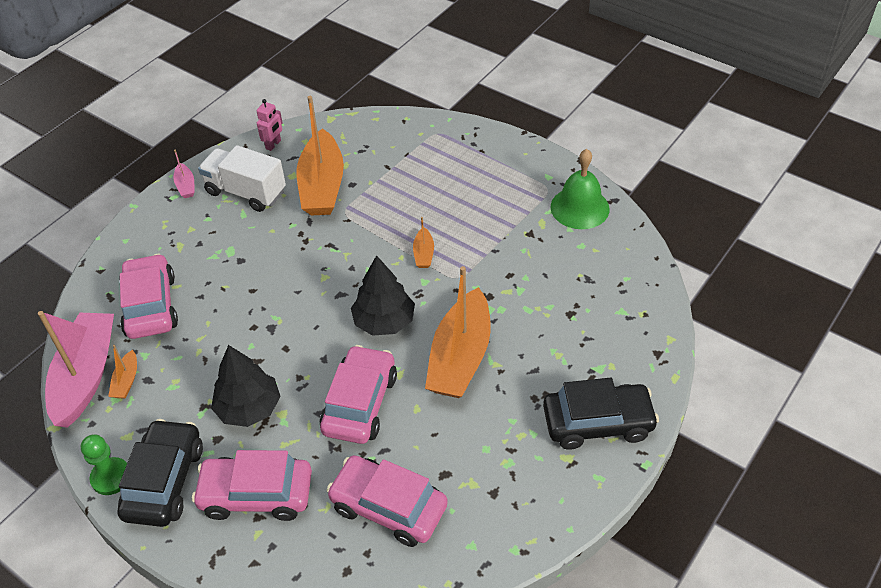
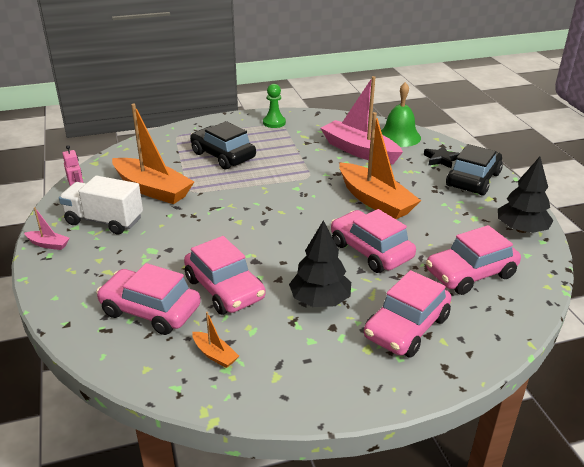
camera: 55 degrees left, 15 degrees down
pink boat [38,311,114,428] -> pink boat moved to [321,76,403,164]
green pawn [81,434,127,495] -> green pawn moved to [263,84,286,128]
black car [117,419,203,527] -> black car moved to [190,121,256,169]
white truck [198,145,286,212] -> white truck turned 45 degrees clockwise [59,176,143,235]
black tree [351,255,415,336] -> black tree moved to [498,157,554,233]
orange boat [413,217,434,268] -> none
green bell [550,149,610,229] -> green bell moved to [381,82,421,147]
none -> pink car [184,236,266,315]
none -> black star [424,145,460,168]

